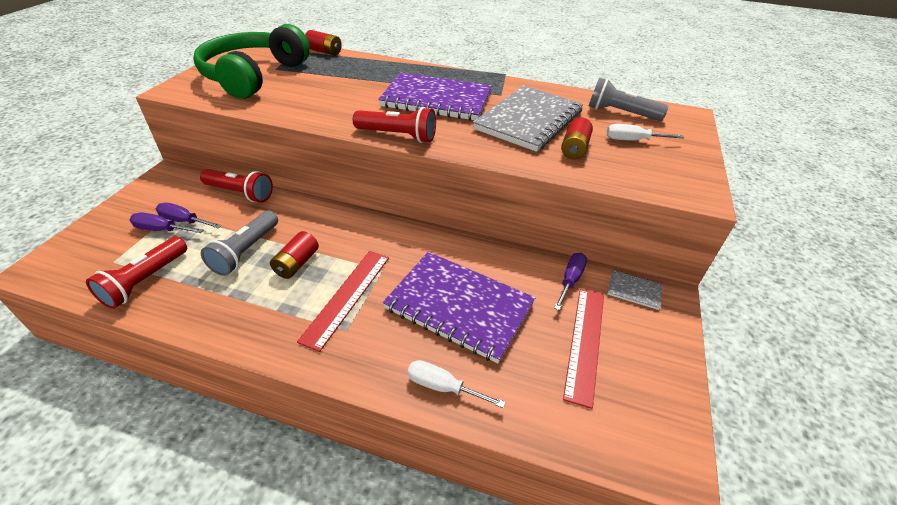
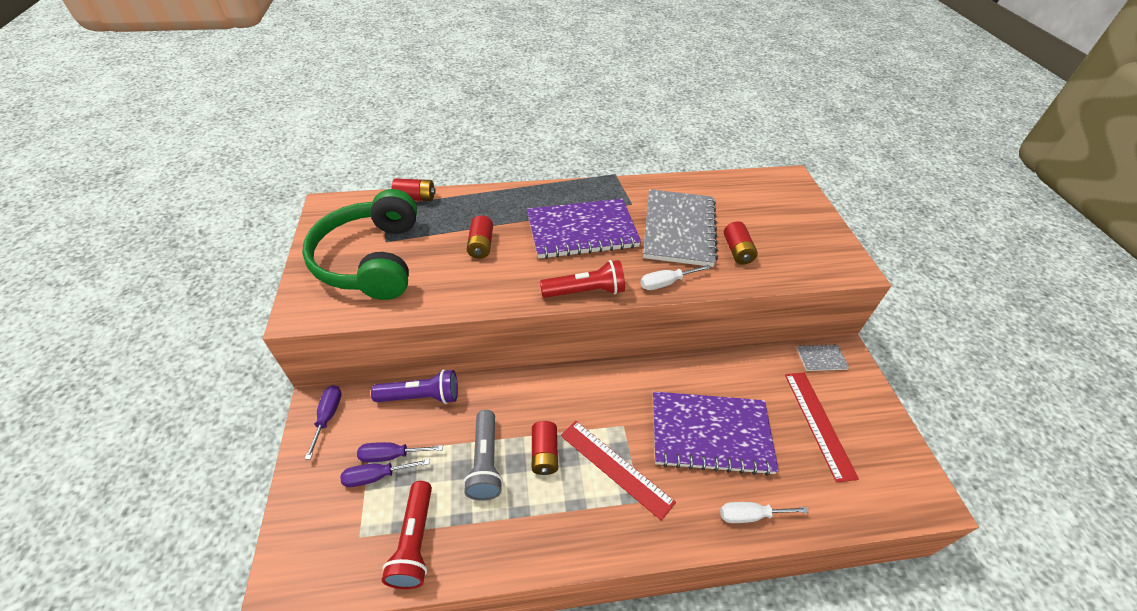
camera: 25 degrees left, 5 degrees up
red flashlight [200,169,273,203] -> purple flashlight [371,369,458,404]
red ruler [297,251,389,352] -> red ruler turned 45 degrees counterclockwise [561,421,676,521]
purple screwdriver [554,253,587,310] -> purple screwdriver moved to [305,385,342,460]
grey flashlight [589,78,669,121] -> none
white screwdriver [607,124,684,140] -> white screwdriver moved to [640,265,711,290]
none -> red battery [467,215,493,259]

